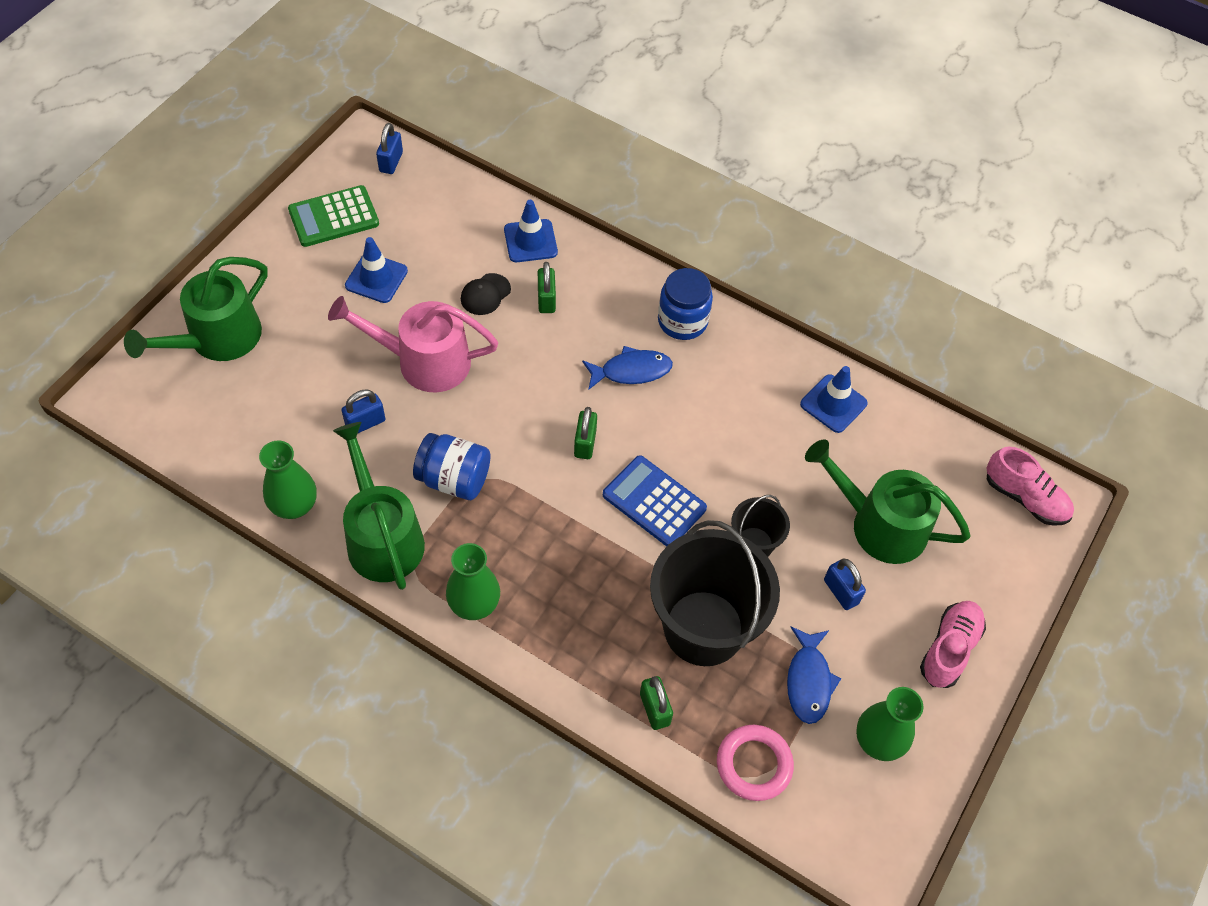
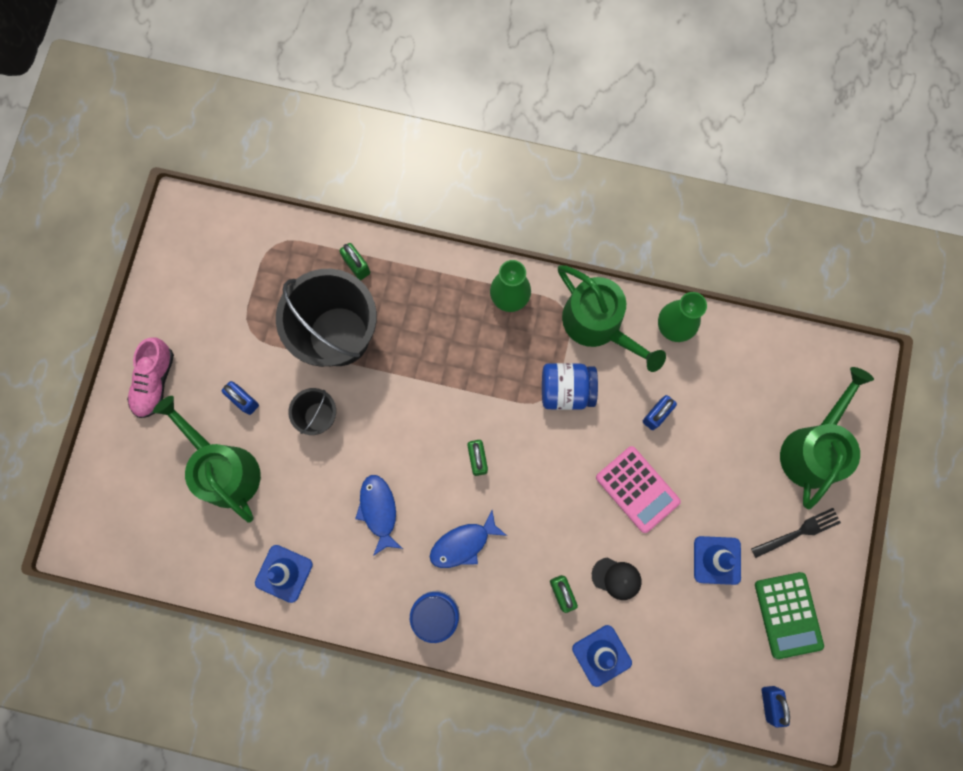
camera: 165 degrees right, 20 degrees up
green calculator [288,185,379,247] -> green calculator turned 120 degrees clockwise [755,572,824,659]
pink watering can [328,296,498,392] -> pink calculator [596,446,681,533]
black cap [461,273,511,315] -> black cap turned 90 degrees clockwise [592,558,642,600]
blue calculator [603,455,707,546] -> none
pink ring [717,725,794,801] -> none
blue fish [787,627,841,724] -> blue fish moved to [355,475,403,556]
green watering can [805,439,970,564] -> green watering can turned 135 degrees counterclockwise [153,396,261,523]
green vase [856,687,923,761] -> none
pink shoe [987,446,1074,526] -> none
none -> black fork [751,508,841,558]

